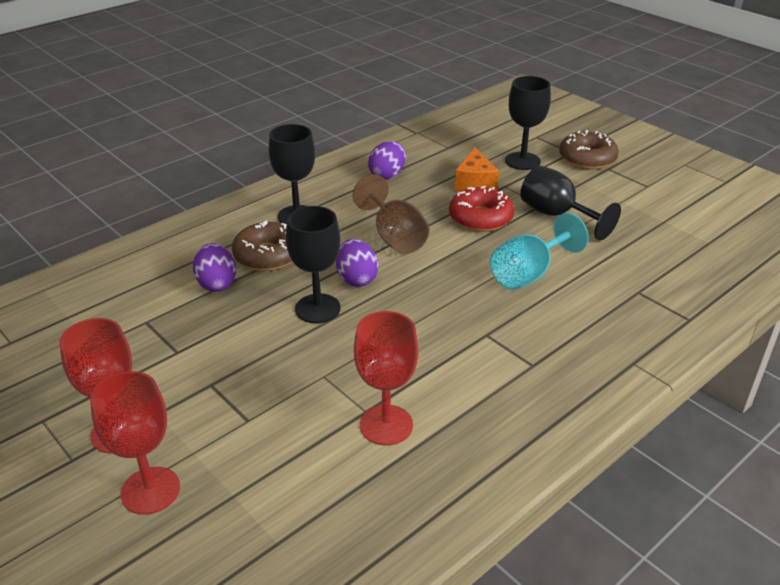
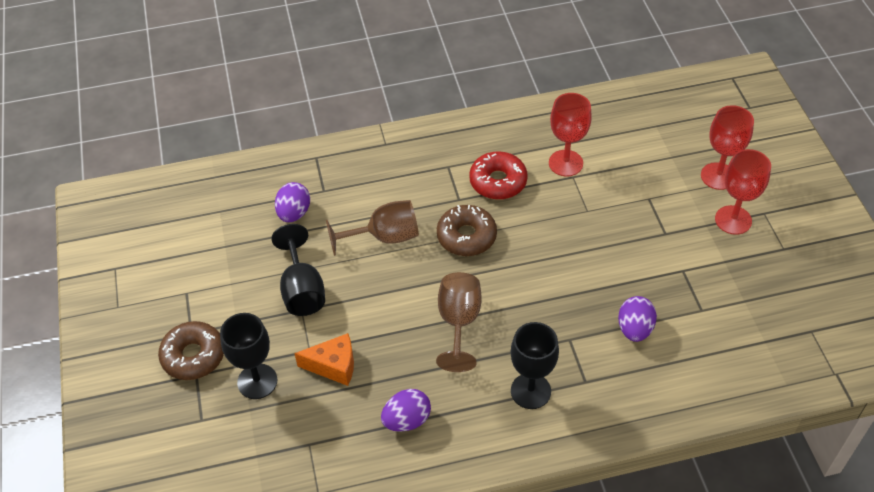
camera: 150 degrees left, 15 degrees up
brown donut [232,220,292,271] -> brown donut moved to [437,205,497,256]
black goblet [286,206,341,323] -> none
purple egg [336,239,379,287] -> purple egg moved to [275,182,310,222]
red donut [449,186,514,232] -> red donut moved to [469,151,528,200]
orange cheese [455,147,499,192] -> orange cheese turned 60 degrees clockwise [294,333,354,386]
turquoise goblet [490,213,589,290] -> brown goblet [326,200,419,256]

